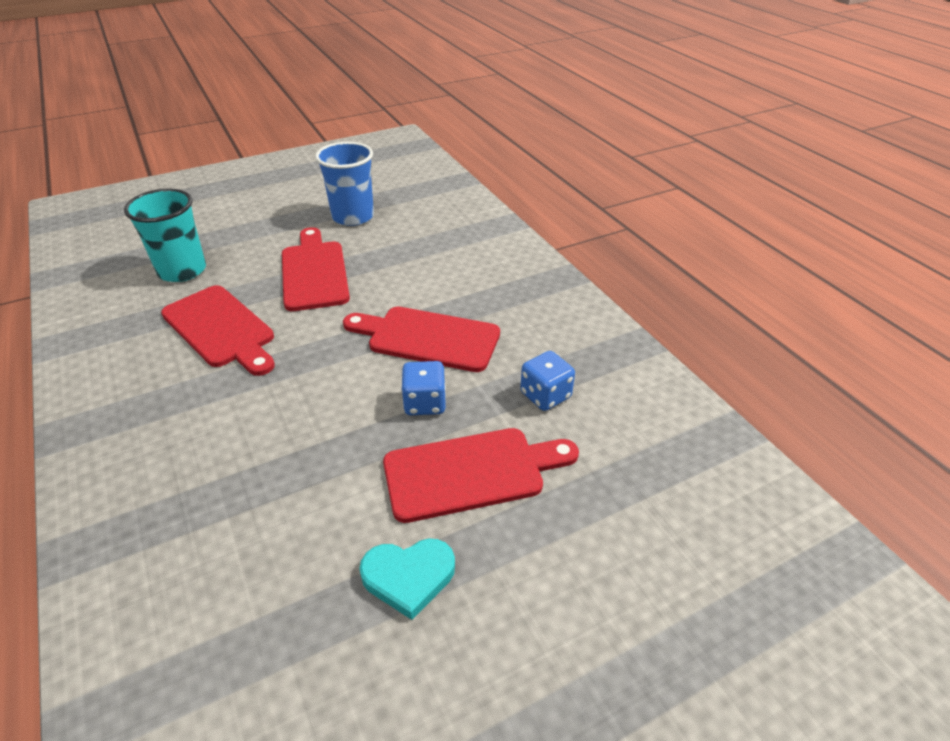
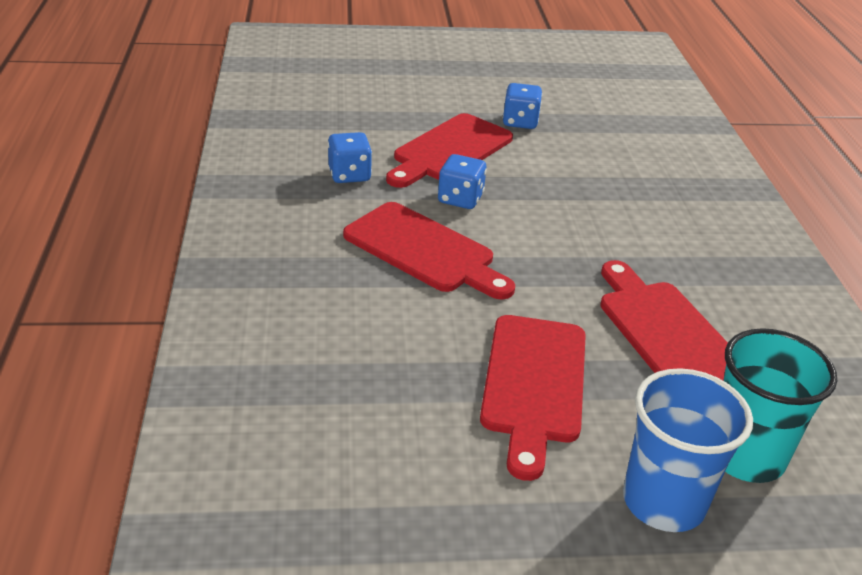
camera: 160 degrees left, 5 degrees down
blue cup [315,142,374,226] -> blue cup moved to [623,368,753,532]
turquoise heart [359,538,455,620] -> blue dice [503,83,542,129]
red cutting board [383,428,579,523] -> red cutting board turned 60 degrees counterclockwise [386,113,513,188]

